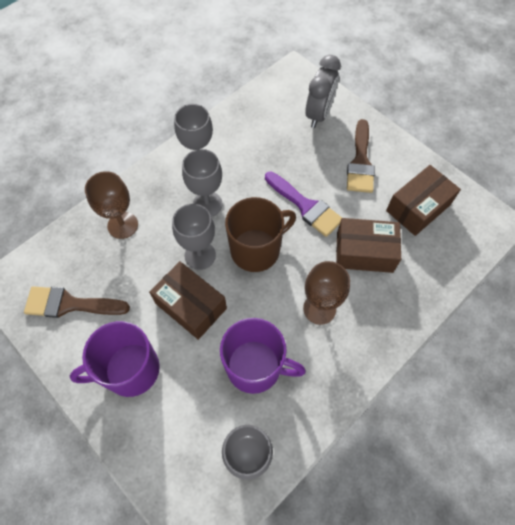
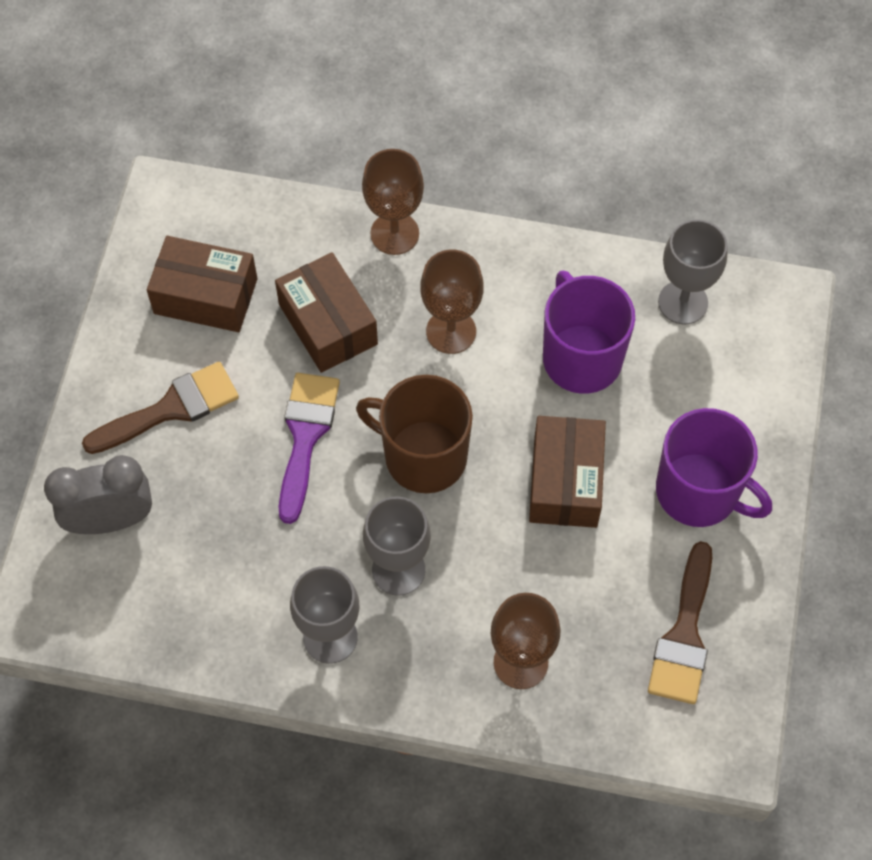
camera: 125 degrees left, 0 degrees up
brown brush [24,286,130,318] -> brown brush turned 45 degrees clockwise [648,541,712,704]
grey goblet [172,204,216,270] -> none
none -> brown goblet [362,149,424,255]

